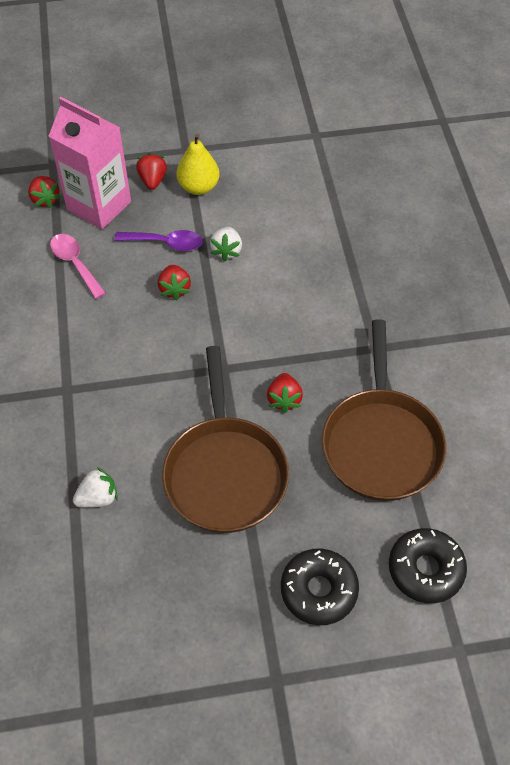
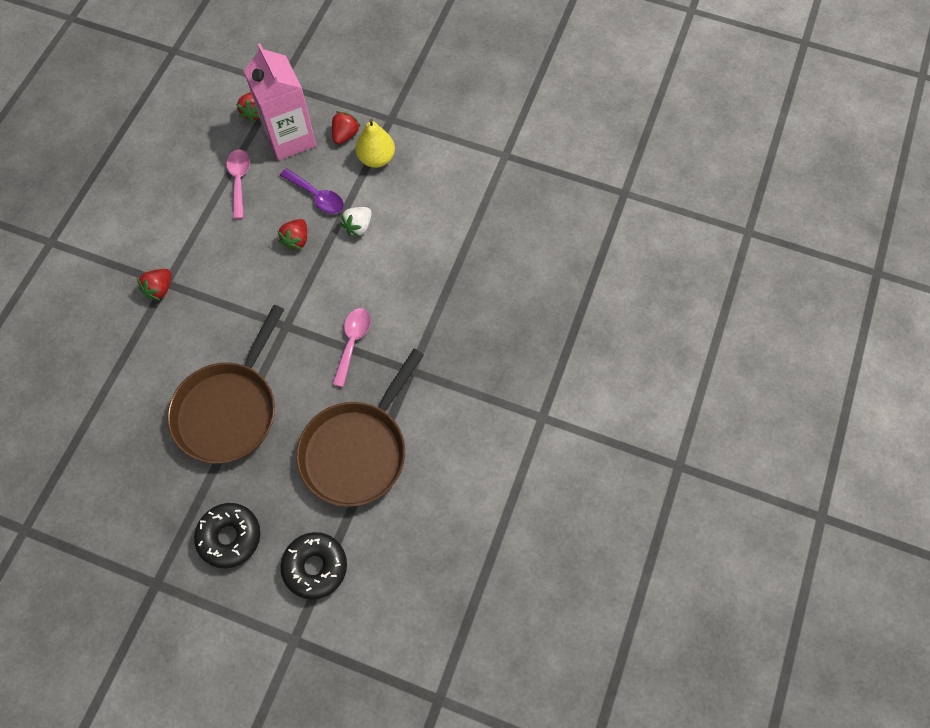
camera: 30 degrees right, 10 degrees up
white strawberry [73,467,118,508] -> none
red strawberry [267,373,303,413] -> red strawberry moved to [137,269,171,301]
none -> pink spoon [333,308,371,387]

